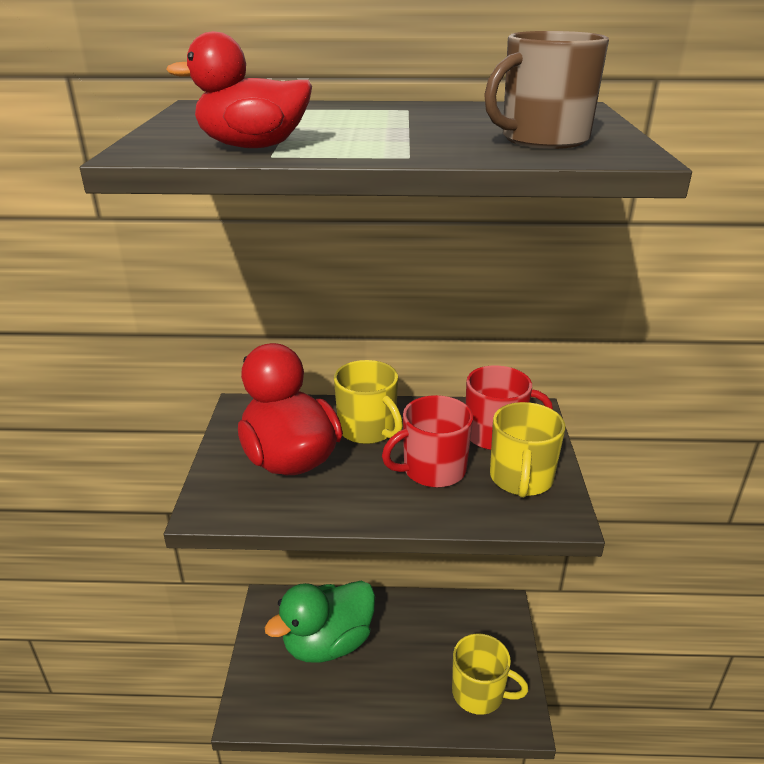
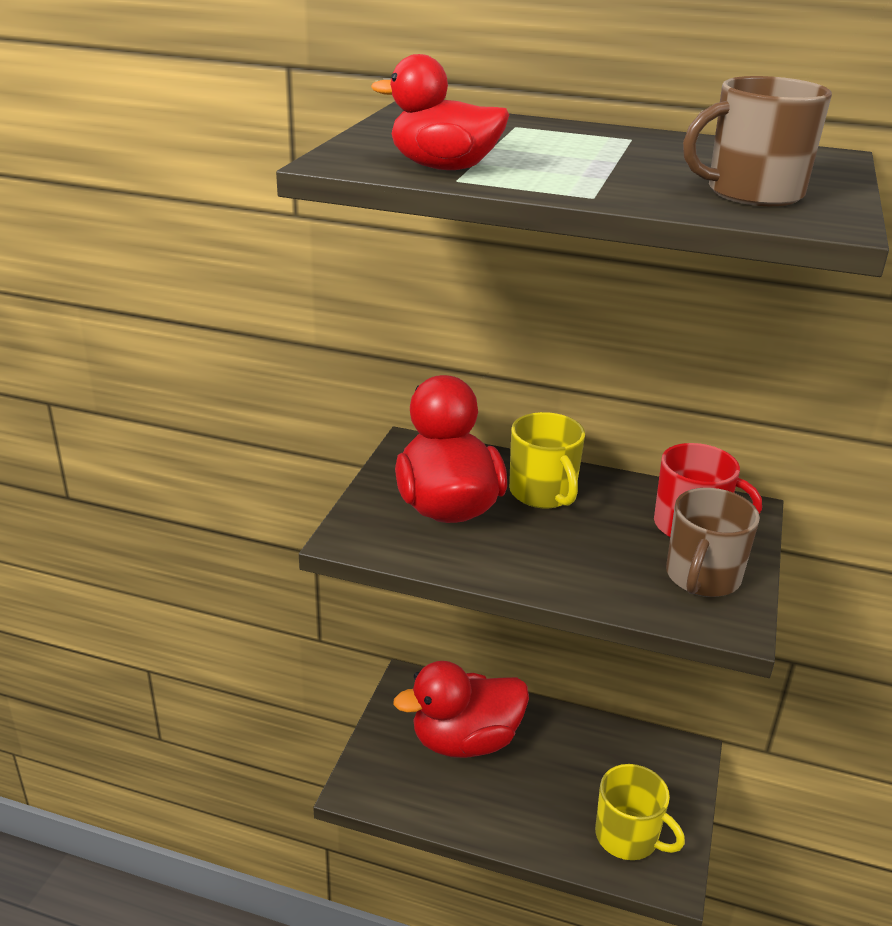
camera: 15 degrees right, 0 degrees up
green duck [265,581,375,663] -> red duck [393,661,529,758]
red mug [382,395,473,488] -> none
yellow mug [490,402,566,498] -> brown mug [666,488,760,597]

